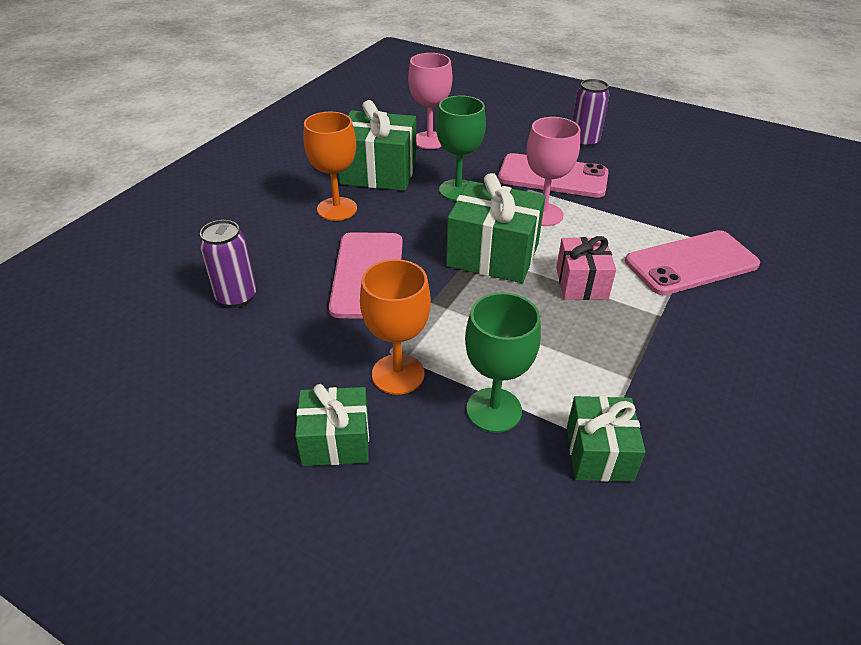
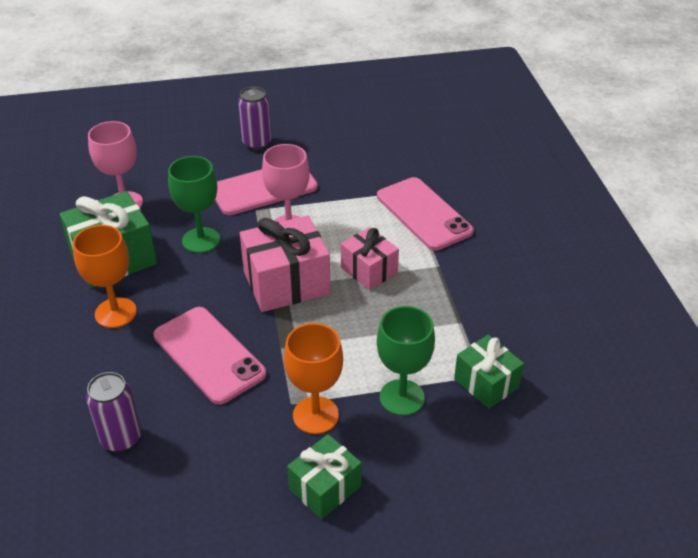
camera: 40 degrees left, 0 degrees up
green gift [446,173,545,283] -> pink gift [240,215,331,312]
pink phone [625,230,760,295] -> pink phone turned 60 degrees counterclockwise [377,177,474,251]

